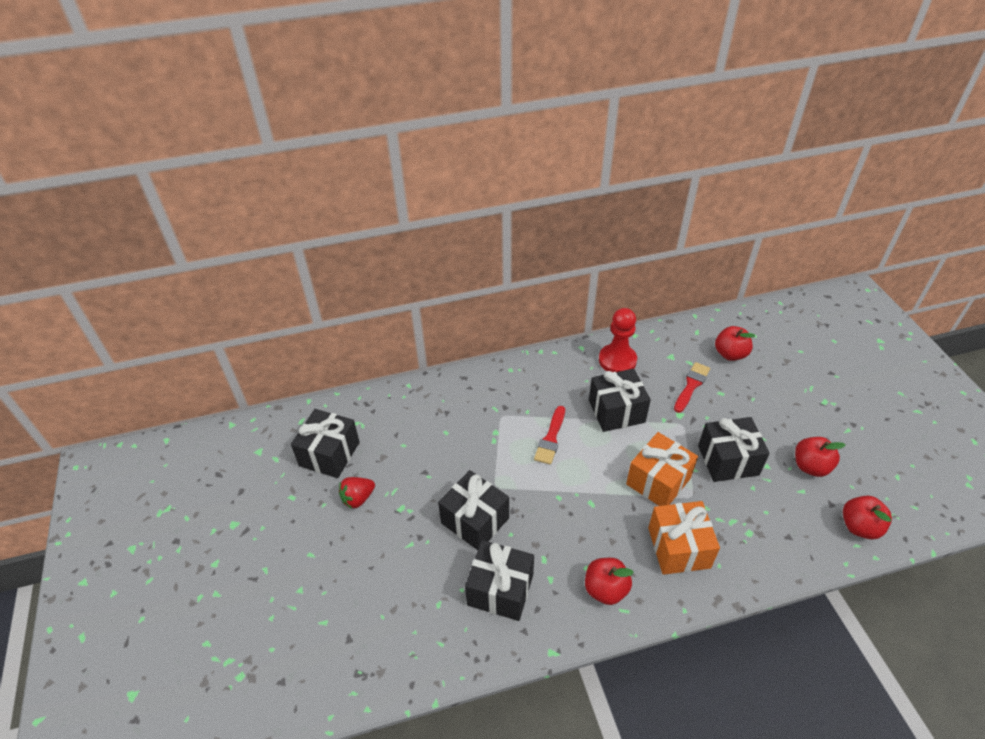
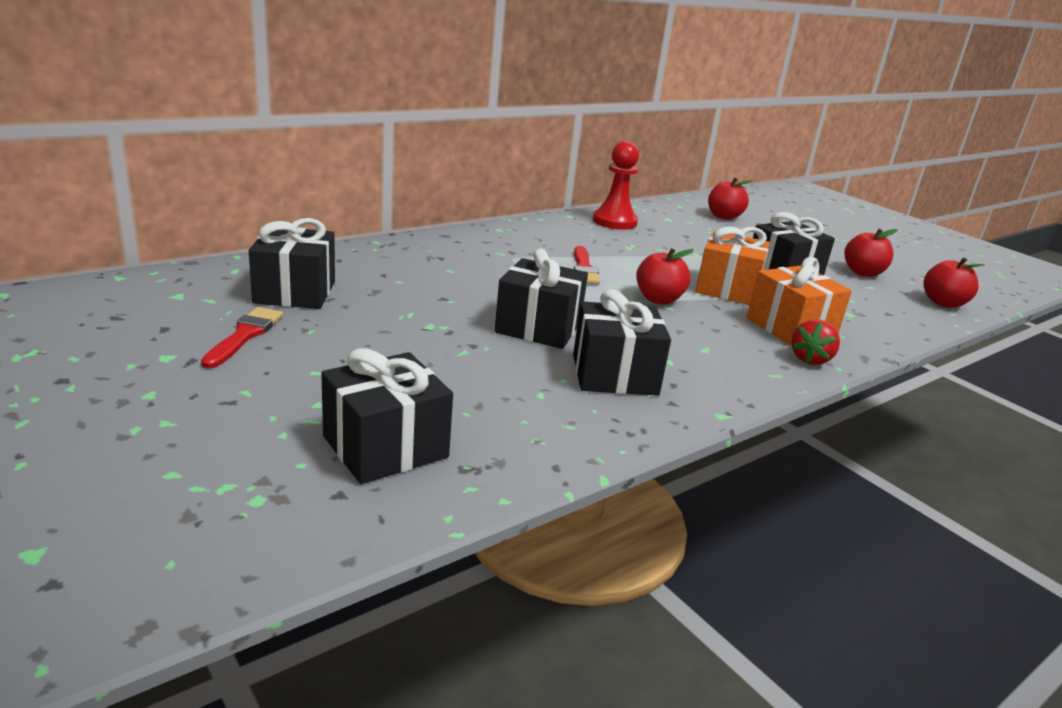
camera: 25 degrees left, 20 degrees down
red strawberry [339,477,375,509] -> red strawberry moved to [791,319,840,365]
red apple [585,558,634,605] -> red apple moved to [636,248,694,305]
black gift [589,369,651,432] -> black gift moved to [321,348,453,484]
red brush [674,362,710,413] -> red brush moved to [201,307,283,369]

